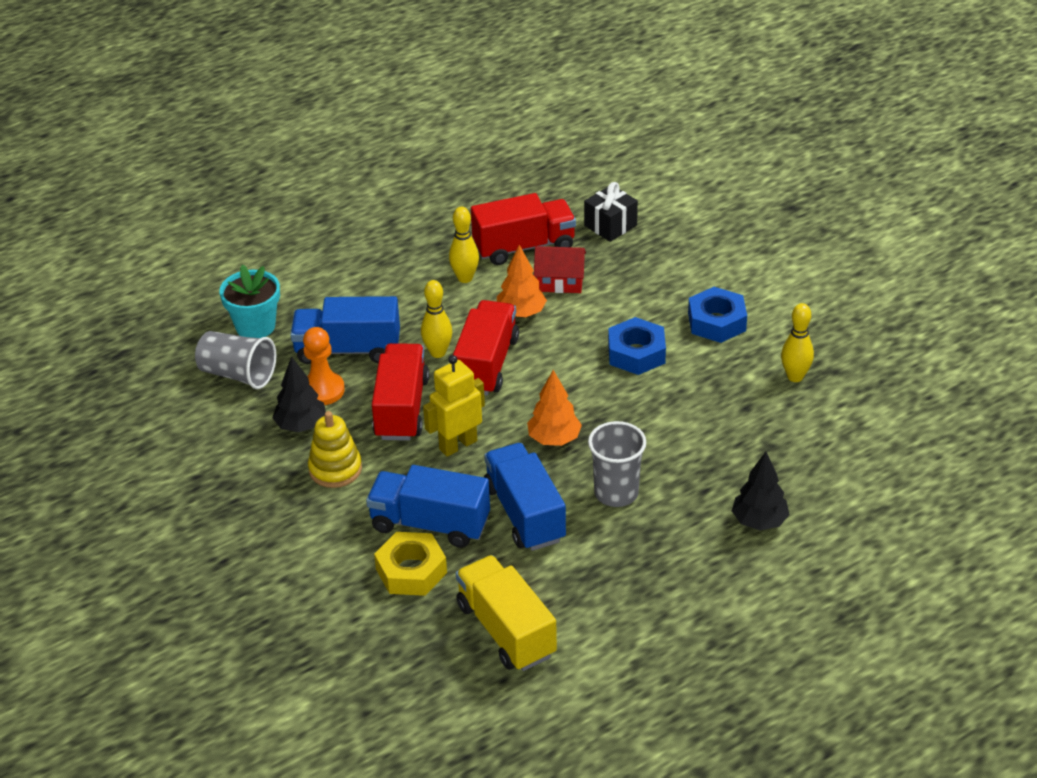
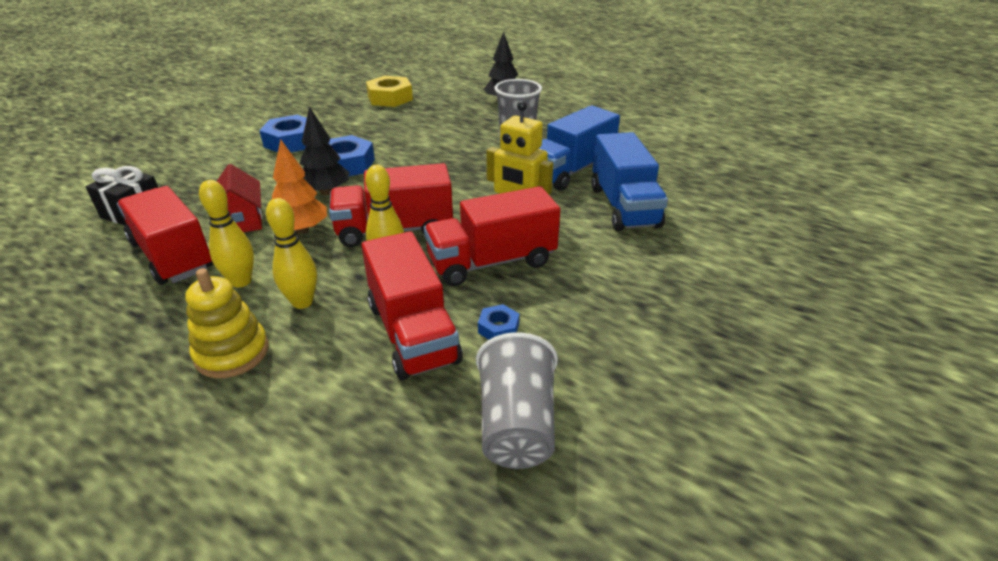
camera: 115 degrees left, 5 degrees down
turquoise flower pot [219,265,280,338] -> none
black tree [272,356,326,432] -> black tree moved to [299,107,350,195]
blue truck [290,296,400,364] -> red truck [361,231,462,380]
orange pawn [303,327,345,405] -> blue nut [478,304,519,340]
yellow stacking toy [308,411,362,488] -> yellow stacking toy moved to [185,268,269,378]
yellow nut [374,532,447,596] -> yellow nut moved to [366,76,413,107]
yellow truck [456,555,557,671] -> none
orange tree [527,370,582,446] -> none
yellow bowling pin [781,303,814,382] -> yellow bowling pin moved to [266,198,317,309]

